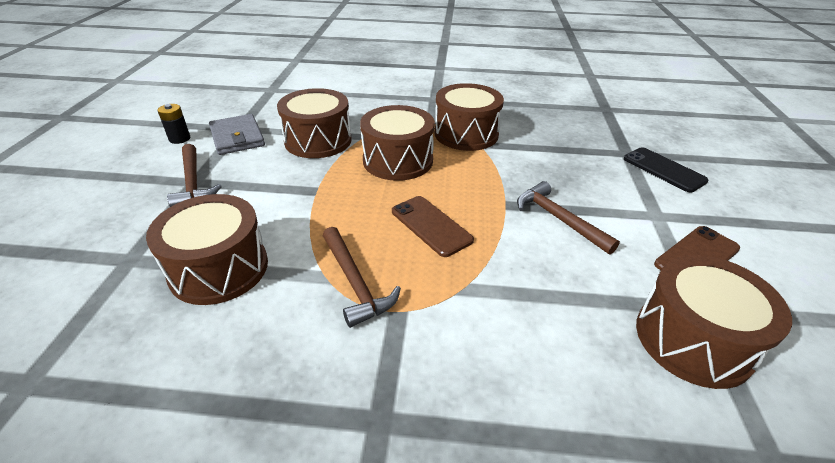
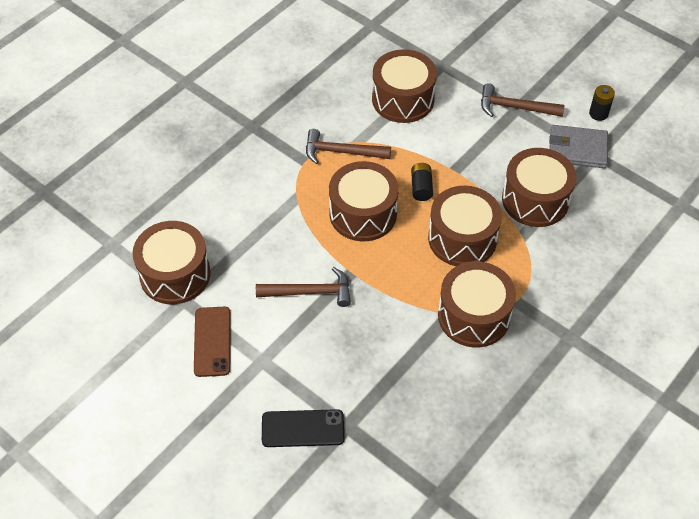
camera: 125 degrees right, 15 degrees up
brown phone [392,196,474,257] -> brown drum [329,161,399,241]
none -> black battery [411,163,433,201]

